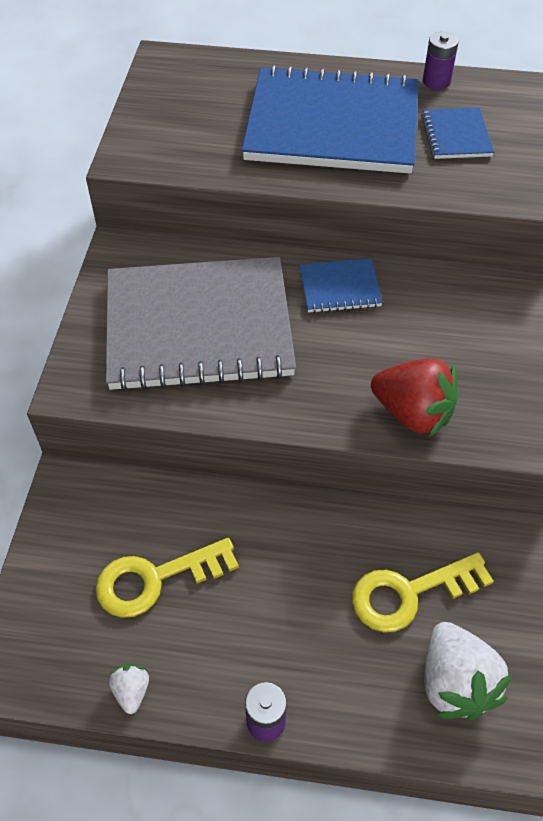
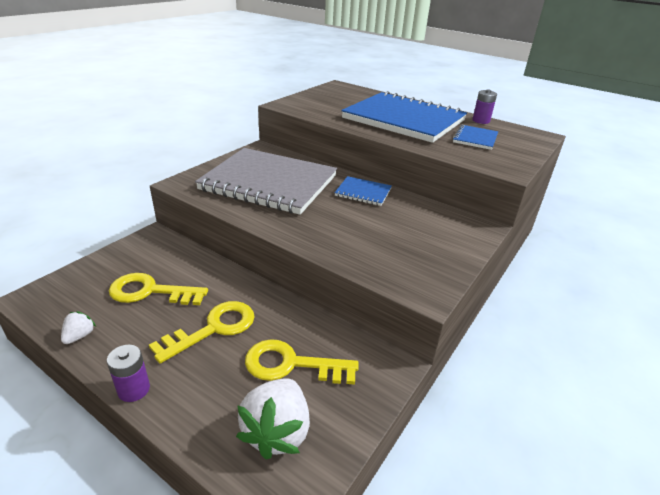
camera: 25 degrees right, 20 degrees down
red strawberry [371,359,459,437] -> none
none -> yellow key [149,301,255,364]

